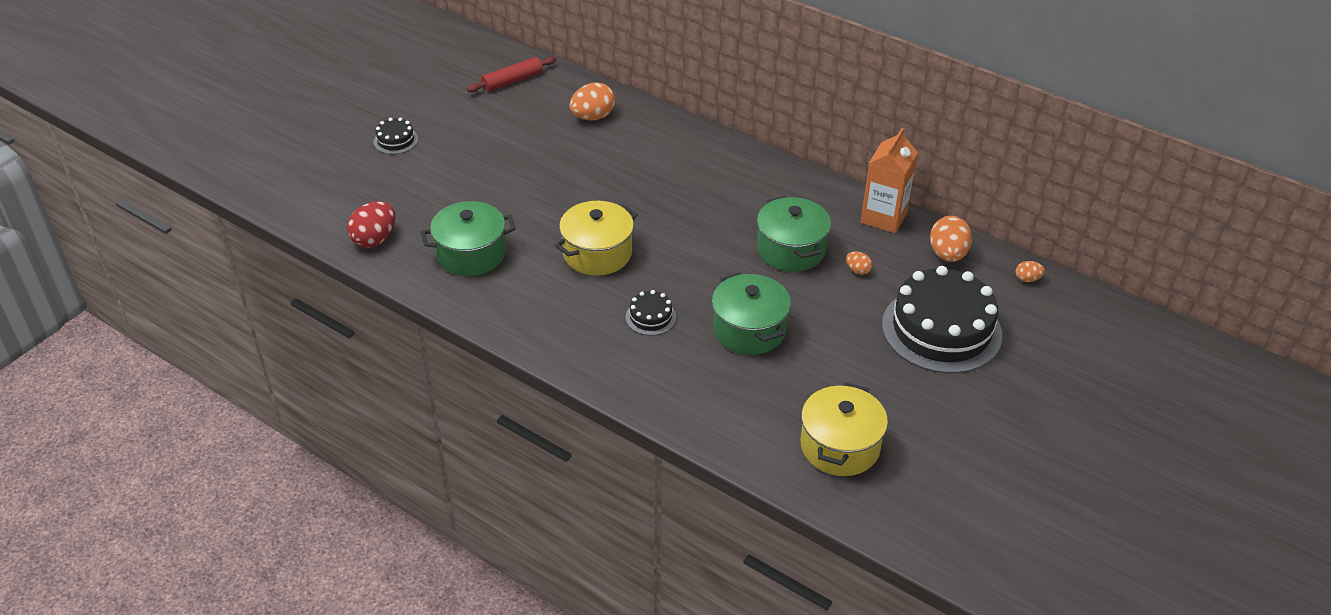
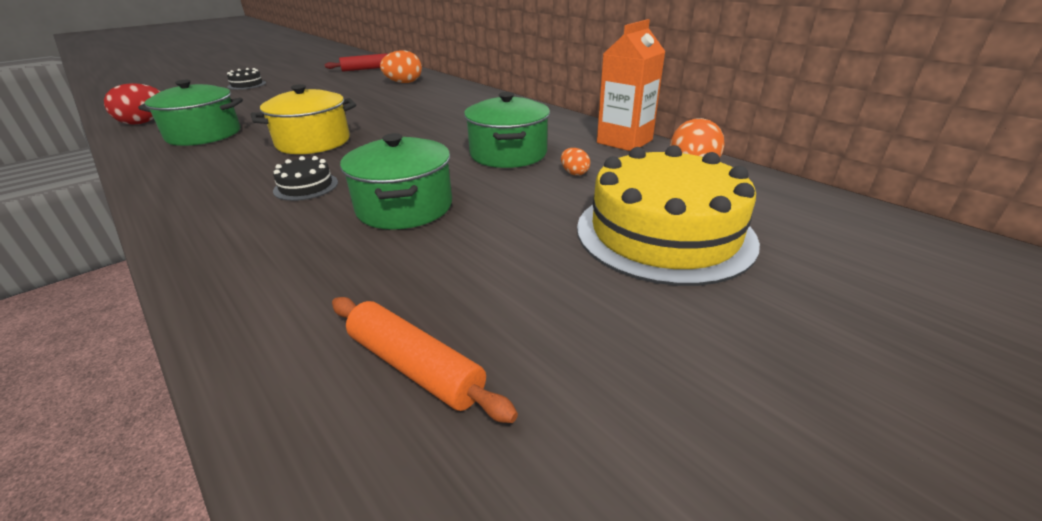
camera: 15 degrees right, 10 degrees down
yellow pot [801,382,888,476] -> orange rolling pin [332,297,518,423]
black cake [882,266,1002,373] -> yellow cake [577,145,760,286]
orange egg [1016,261,1045,282] -> none

